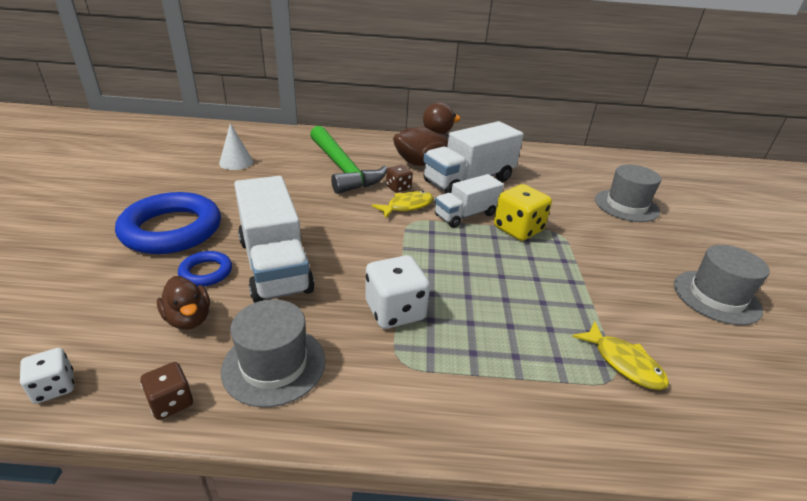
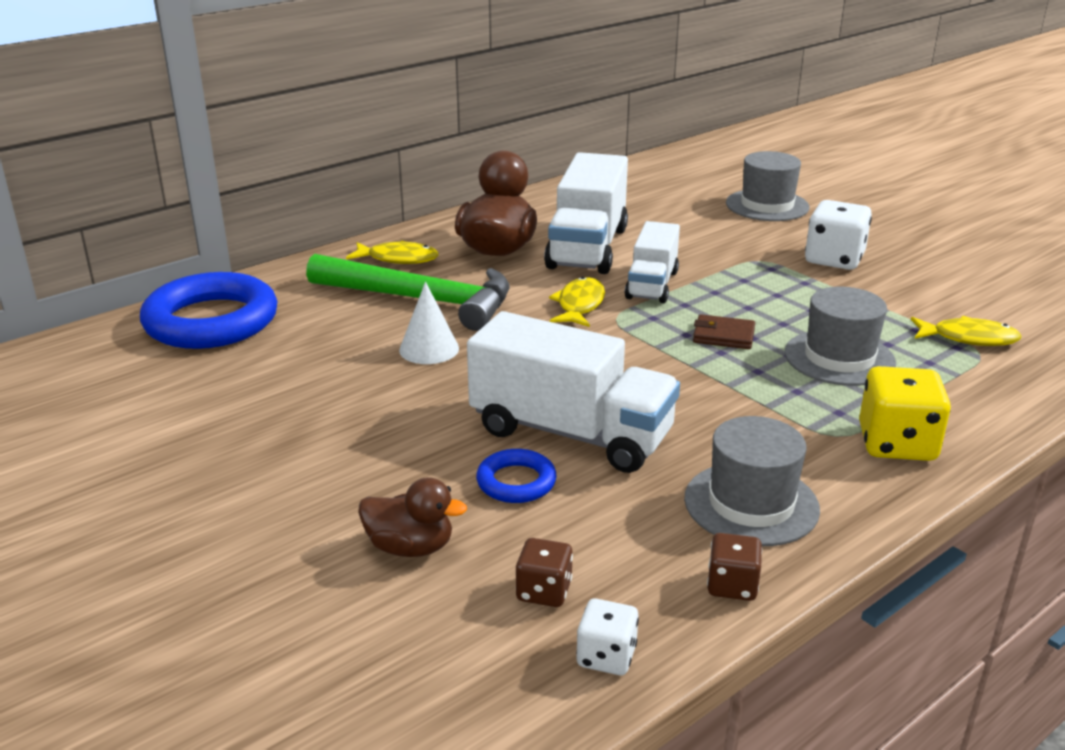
camera: 40 degrees left, 5 degrees down
blue ring [115,192,221,254] -> blue ring moved to [140,272,278,349]
brown duck [157,276,210,330] -> brown duck moved to [358,477,467,557]
white cone [219,123,253,170] -> white cone moved to [399,282,459,364]
white dice [365,255,430,329] -> white dice moved to [805,200,872,270]
brown dice [386,165,413,193] -> brown dice moved to [516,538,573,607]
yellow dice [494,184,552,241] -> yellow dice moved to [859,366,951,461]
grey hat [674,245,770,325] -> grey hat moved to [785,287,896,386]
none -> yellow fish [346,241,439,264]
none -> brown wallet [693,314,755,349]

